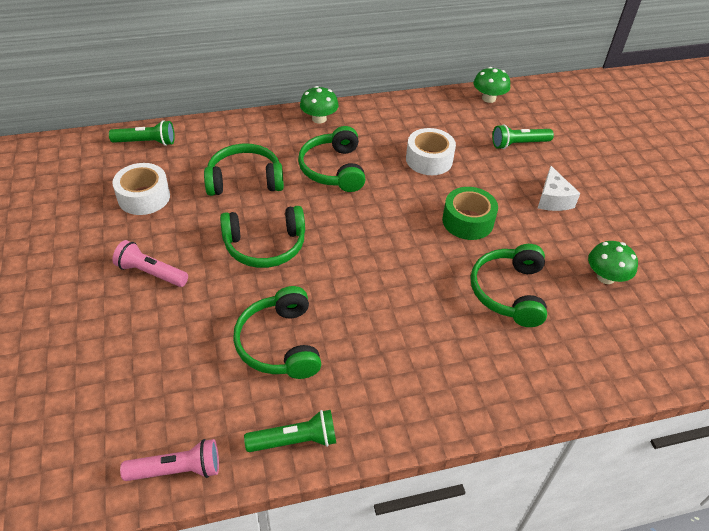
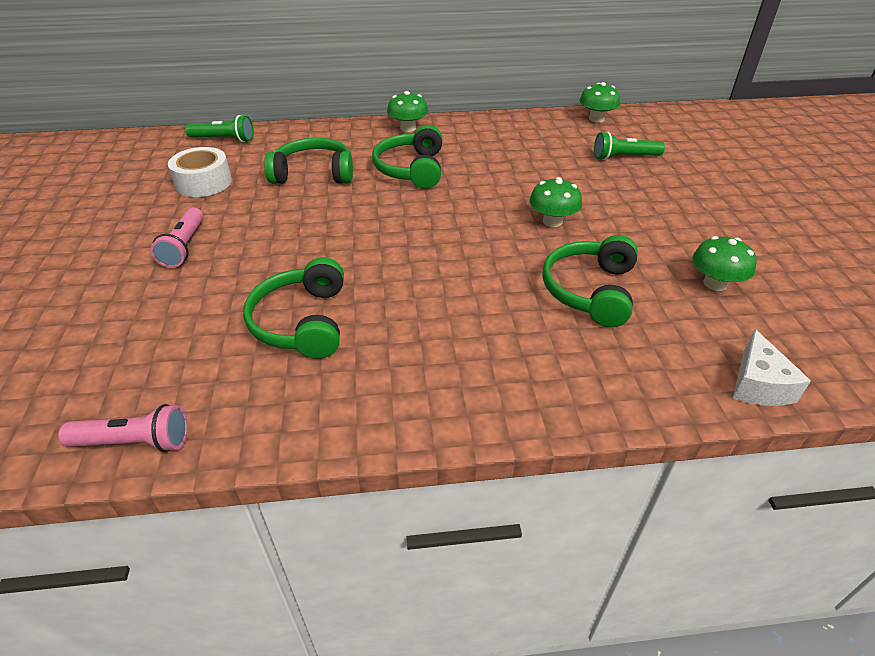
camera: 10 degrees right, 5 degrees down
pink flashlight [112,240,188,287] -> pink flashlight turned 120 degrees counterclockwise [150,208,203,268]
green headphones [220,206,305,268] -> none
green flashlight [244,410,336,452] -> none
white tape [406,128,456,175] -> none
green tape [442,187,498,240] -> green mushroom [530,177,582,227]
white cheese [538,166,580,211] -> white cheese moved to [733,329,811,406]

